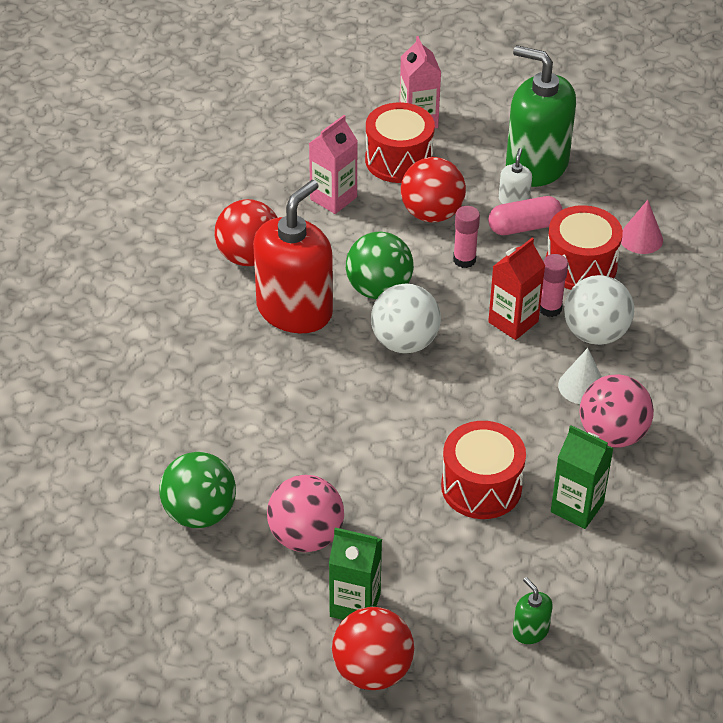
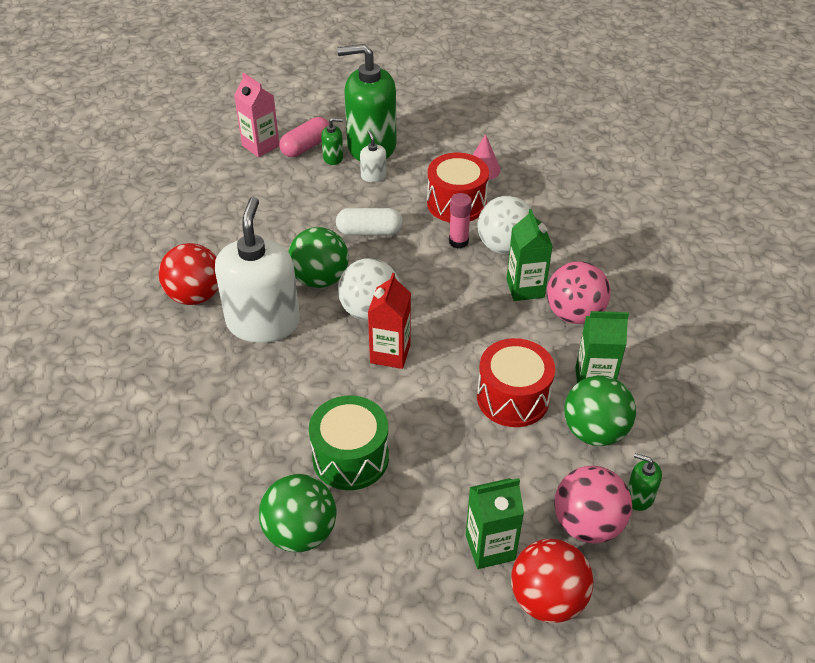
camera: 30 degrees left, 0 degrees up
red soap dispenser [253,180,333,333] -> white soap dispenser [215,197,300,343]
pink ball [267,475,344,552] -> pink ball moved to [554,466,632,544]
pink carton [309,115,358,214] -> none
red drum [365,103,435,183] -> none
red ball [401,157,466,222] -> none
pink glue stick [453,206,480,268] -> white capsule [336,208,403,235]
pink capsule [488,196,563,235] -> pink capsule moved to [279,117,329,157]
red carton [488,238,545,340] -> red carton moved to [368,273,411,369]
white cone [558,348,602,404] -> green carton [506,209,553,301]
none -> green drum [309,396,389,490]
none -> green soap dispenser [321,118,343,165]
none -> green ball [564,375,636,446]

